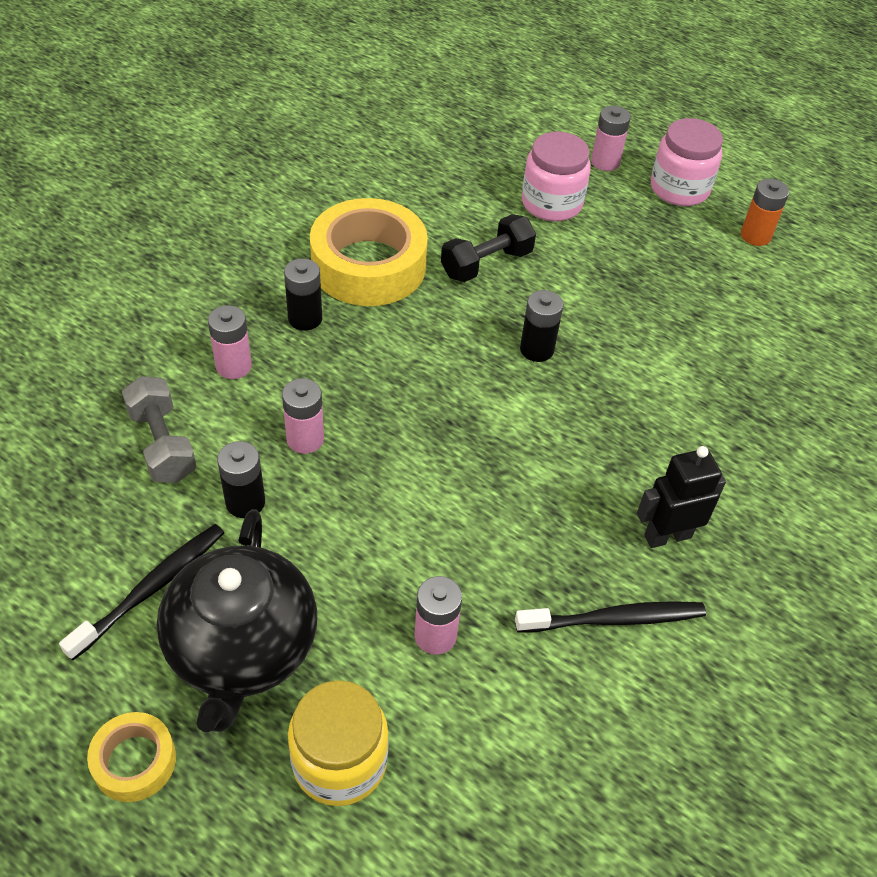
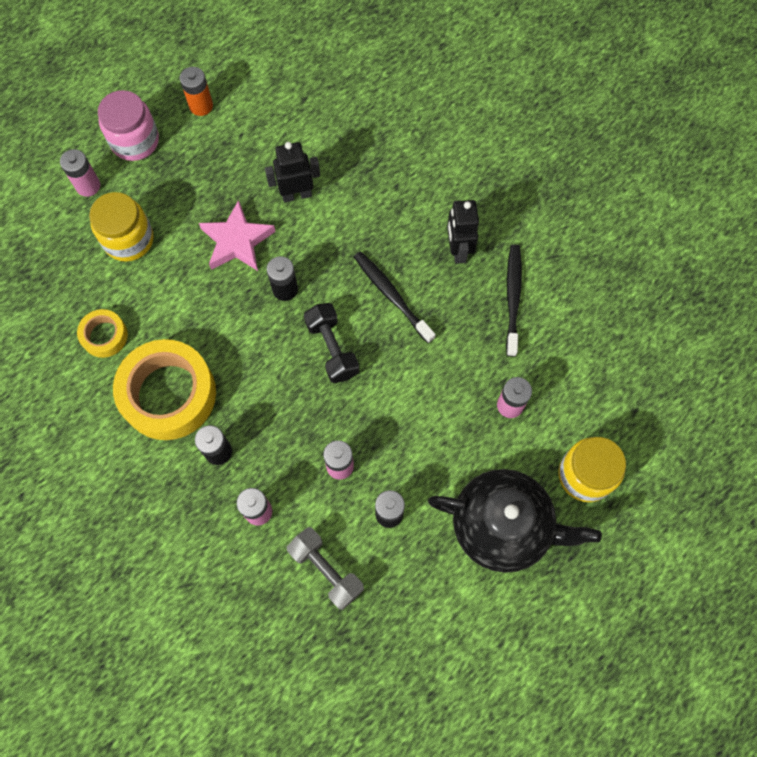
camera: 75 degrees left, 20 degrees up
black toothbrush [59,524,224,661] -> black toothbrush moved to [354,251,435,343]
yellow tape [87,712,176,802] -> yellow tape moved to [77,309,128,358]
grey dumbbell [122,376,197,483] -> grey dumbbell turned 60 degrees clockwise [287,527,364,610]
black dumbbell [441,214,536,282] -> black dumbbell moved to [304,303,359,383]
pink jar [522,132,591,221] -> yellow jar [89,192,153,262]
none -> pink star [199,200,276,271]
none -> black robot [265,142,320,203]

